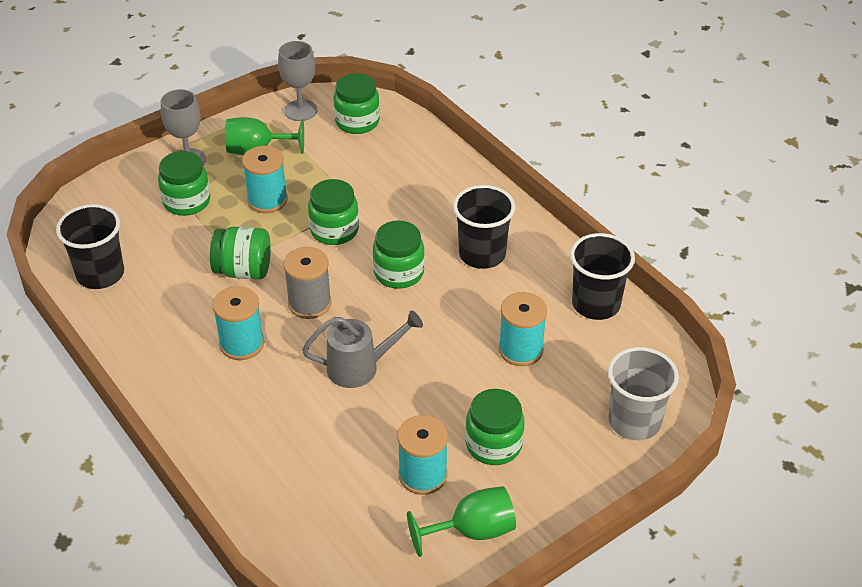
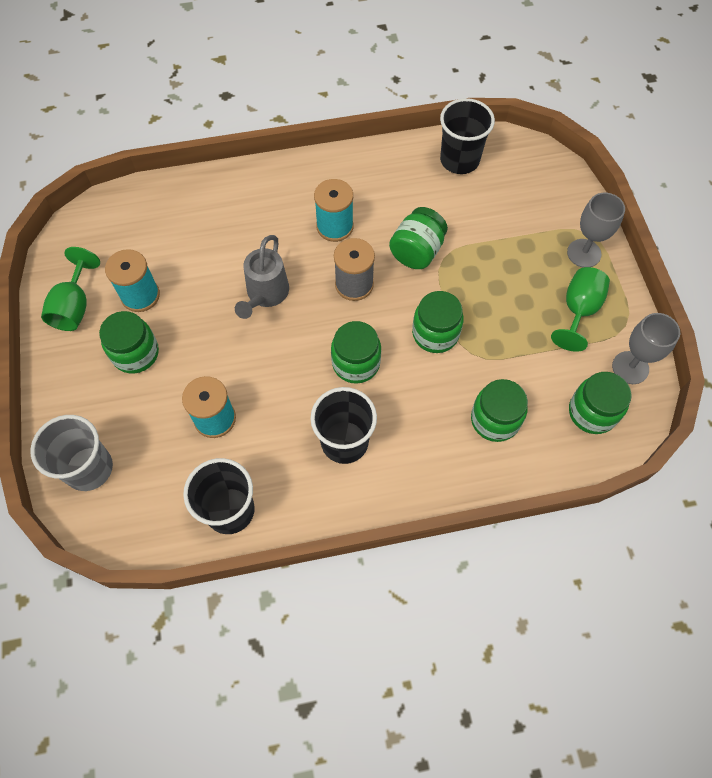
camera: 115 degrees right, 20 degrees up
green jar [158,151,210,216] -> green jar moved to [471,379,528,442]
turquoise spool [242,146,288,213] -> none

